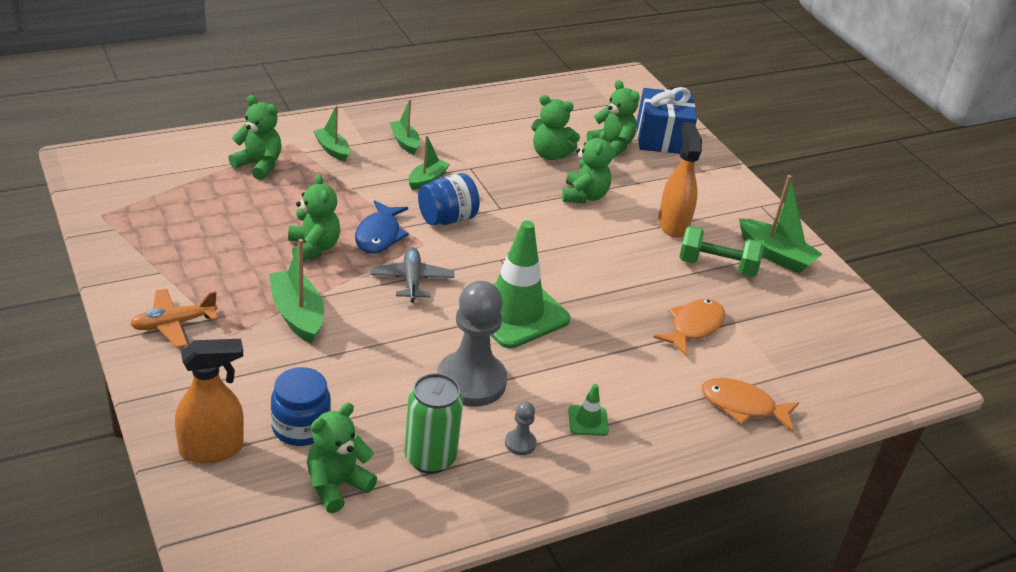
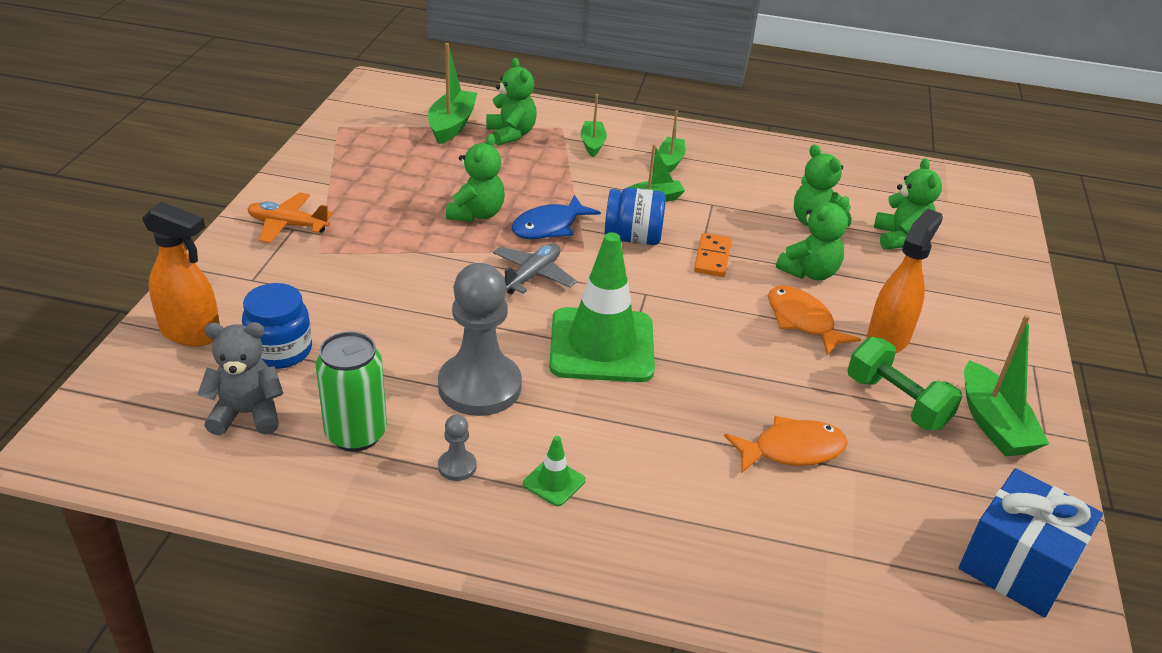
camera: 40 degrees right, 0 degrees up
green boat [269,239,324,344] -> green boat moved to [428,43,477,144]
green teddy bear [307,403,377,513] -> grey teddy bear [197,322,283,435]
blue gift [636,87,697,154] -> blue gift moved to [959,468,1103,618]
orange fish [702,378,799,431] -> orange fish moved to [768,286,861,355]
none -> orange domino [694,233,732,277]

